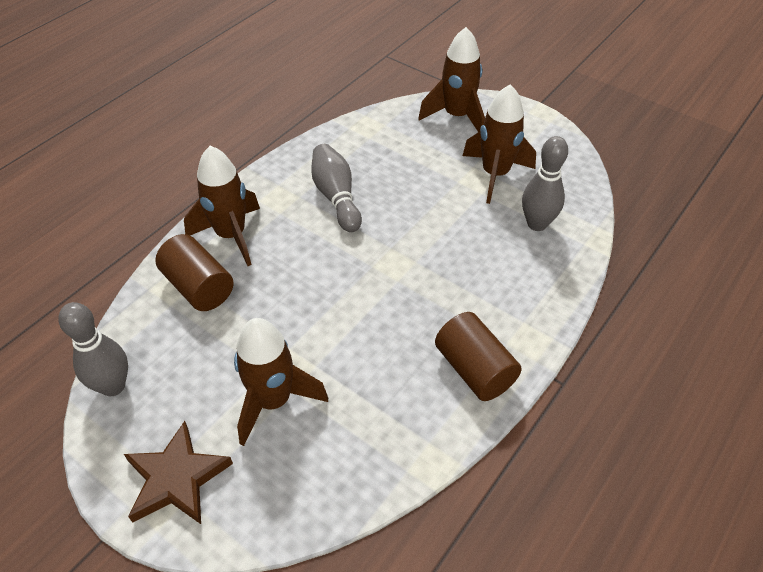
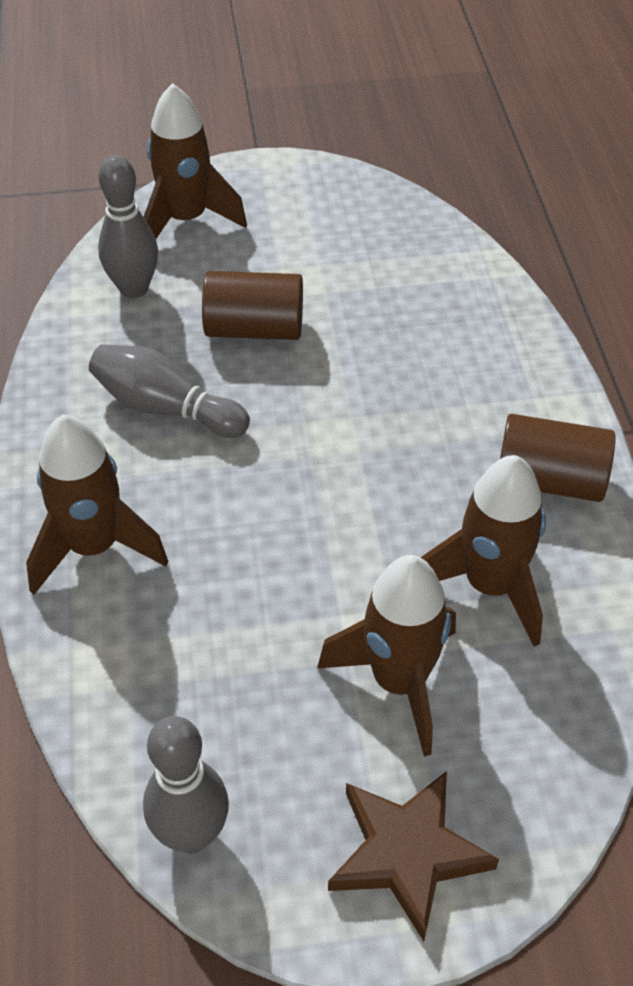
camera: 45 degrees left, 0 degrees up
brown cylinder [155,234,234,311] -> brown cylinder moved to [202,271,303,340]
brown rocket [463,84,536,204] -> brown rocket moved to [420,455,546,647]
grey bowling pin [522,136,568,231] -> grey bowling pin moved to [98,155,158,298]

